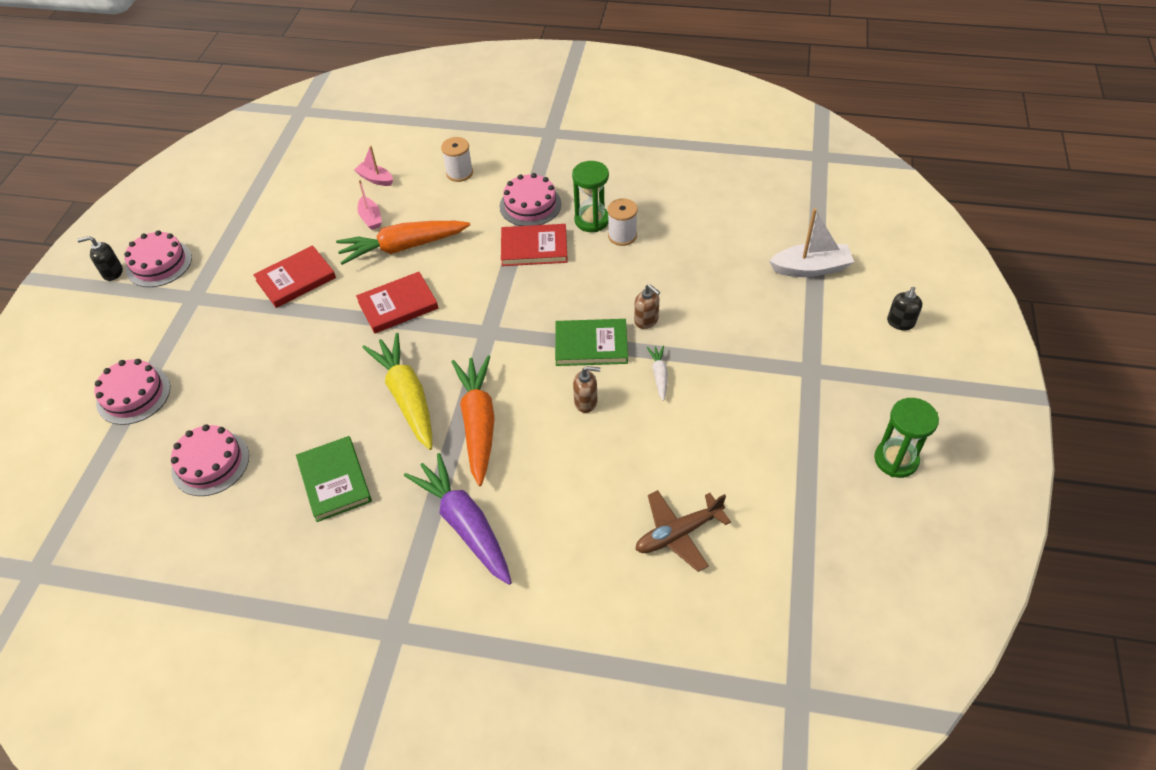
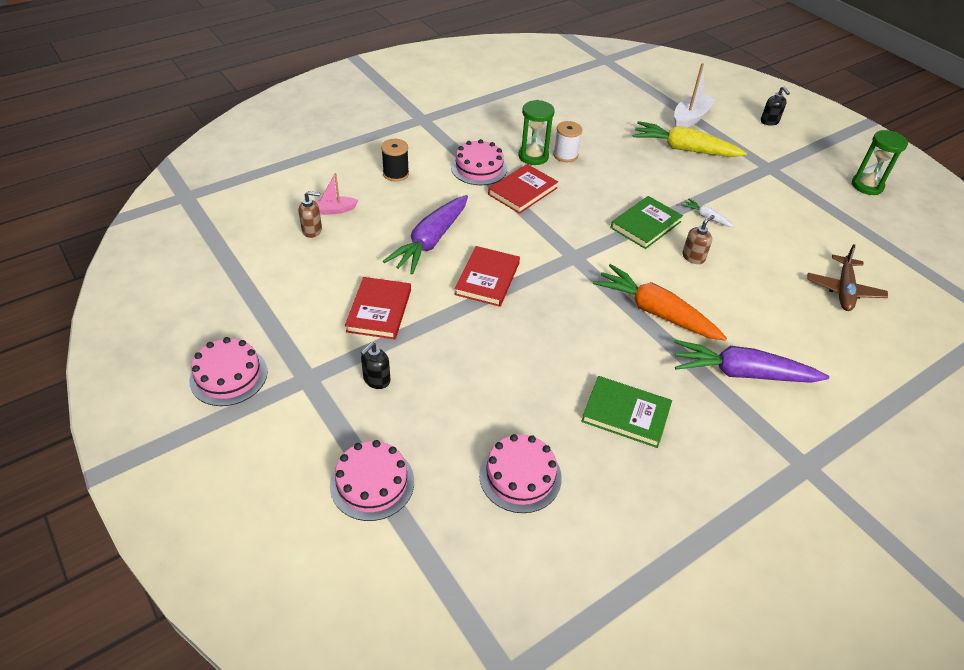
camera: 50 degrees left, 5 degrees down
black soap dispenser [77,236,123,281] -> black soap dispenser moved to [361,342,391,389]
orange carrot [336,221,470,265] -> purple carrot [383,195,468,275]
pink boat [357,180,382,230] -> none
yellow carrot [362,333,432,450] -> yellow carrot moved to [633,121,747,157]
white spool [441,137,473,182] -> black spool [381,139,409,182]
brown soap dispenser [634,284,660,329] -> brown soap dispenser moved to [299,191,322,238]

